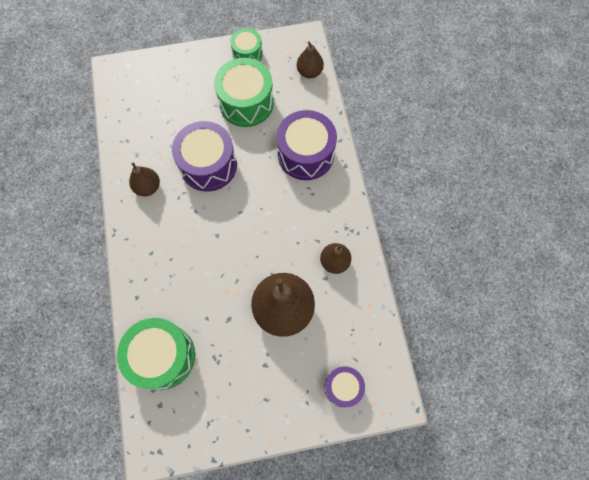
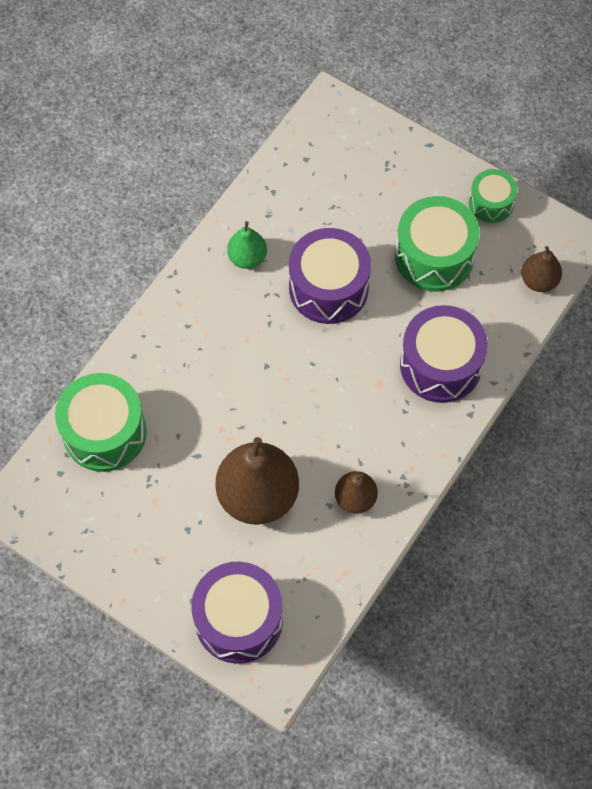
camera: 45 degrees right, 5 degrees down
brown pear [129,162,160,196] -> green pear [227,221,267,269]
purple drum [324,366,365,407] -> purple drum [191,562,283,664], size x1.74

